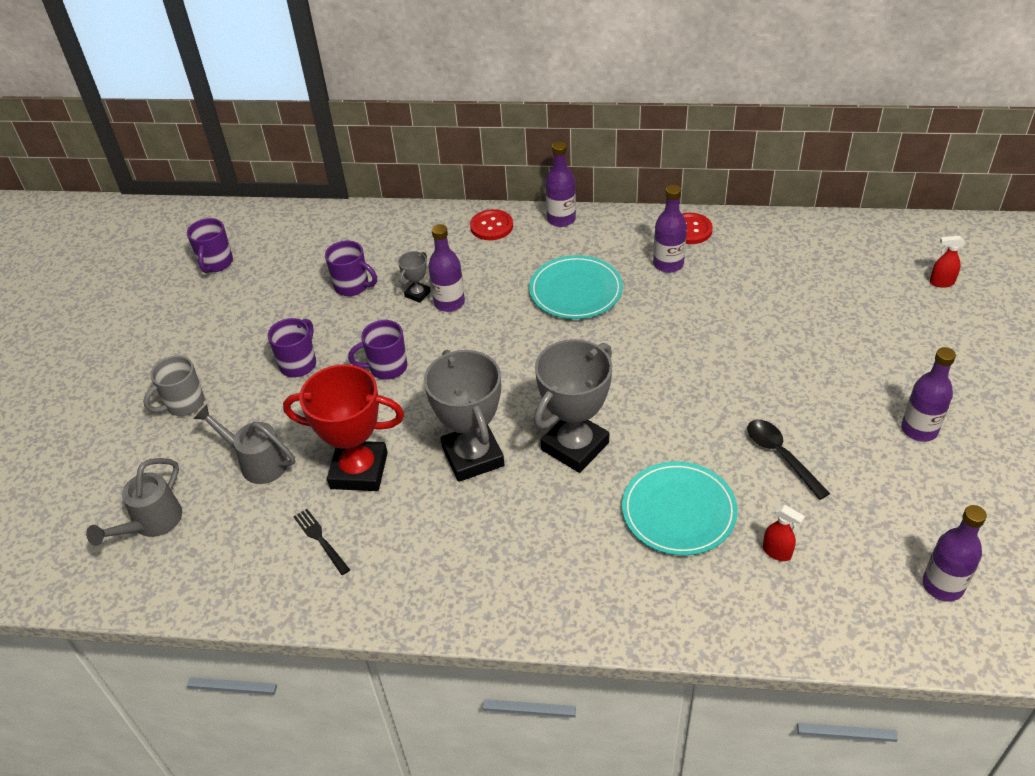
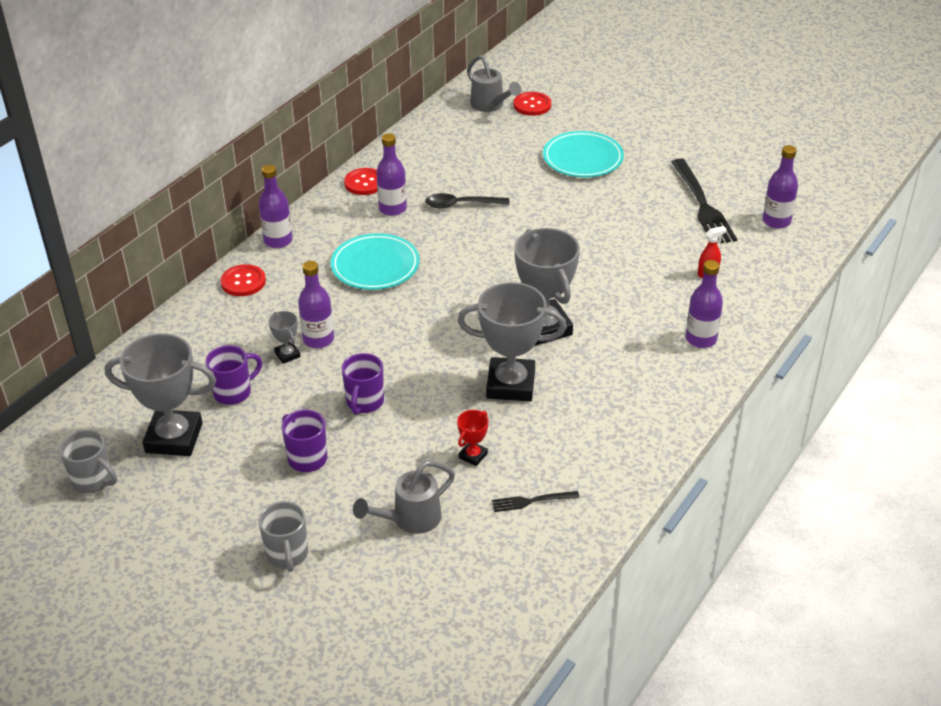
camera: 65 degrees left, 5 degrees down
grey watering can [86,458,182,546] -> grey watering can moved to [467,55,521,112]
purple mug [187,218,233,273] -> grey mug [59,430,117,494]
red trophy [283,364,404,491] -> red trophy [457,410,488,466], size x0.45
turquoise plate [622,461,738,556] -> turquoise plate moved to [543,131,624,177]
black spoon [747,420,830,500] -> black spoon moved to [425,193,510,208]
purple bottle [901,347,956,442] -> purple bottle moved to [686,260,723,348]
red spray bottle [930,236,965,288] -> red button [514,92,551,116]
none -> grey trophy [105,333,216,456]
none -> black fork [671,158,737,244]

